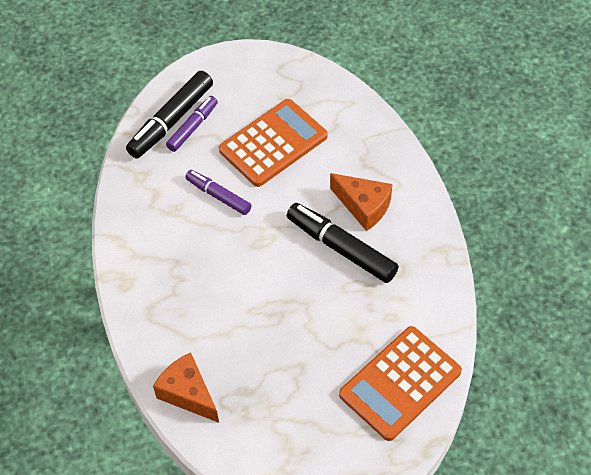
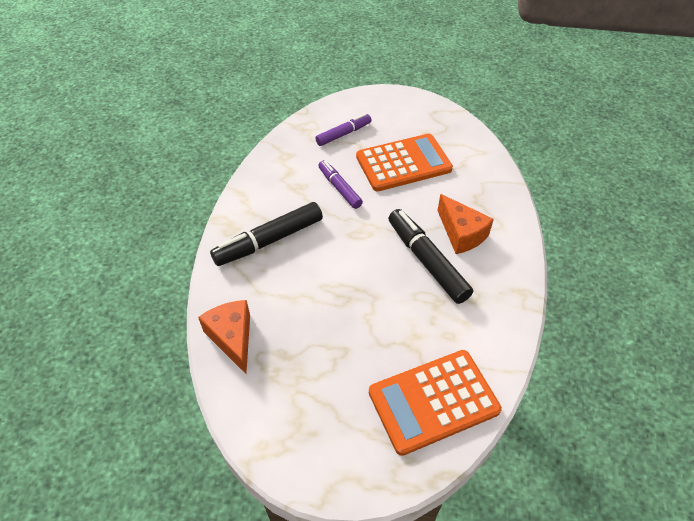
camera: 20 degrees right, 5 degrees down
black marker [126,71,213,159] -> black marker moved to [210,202,323,266]

